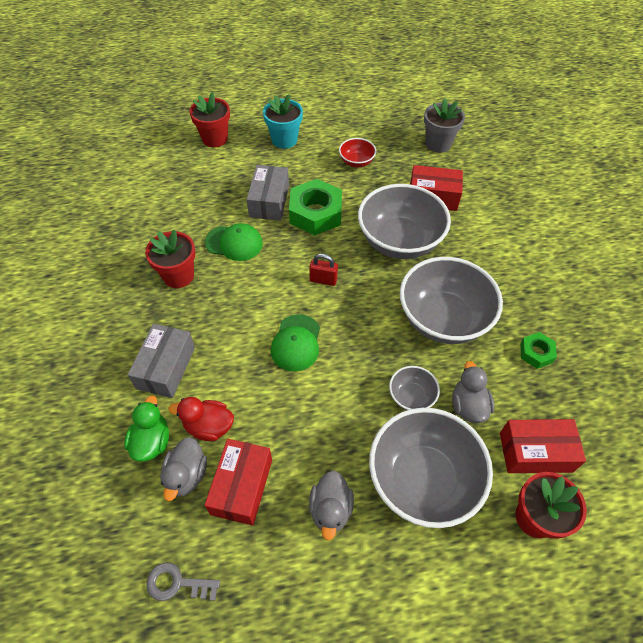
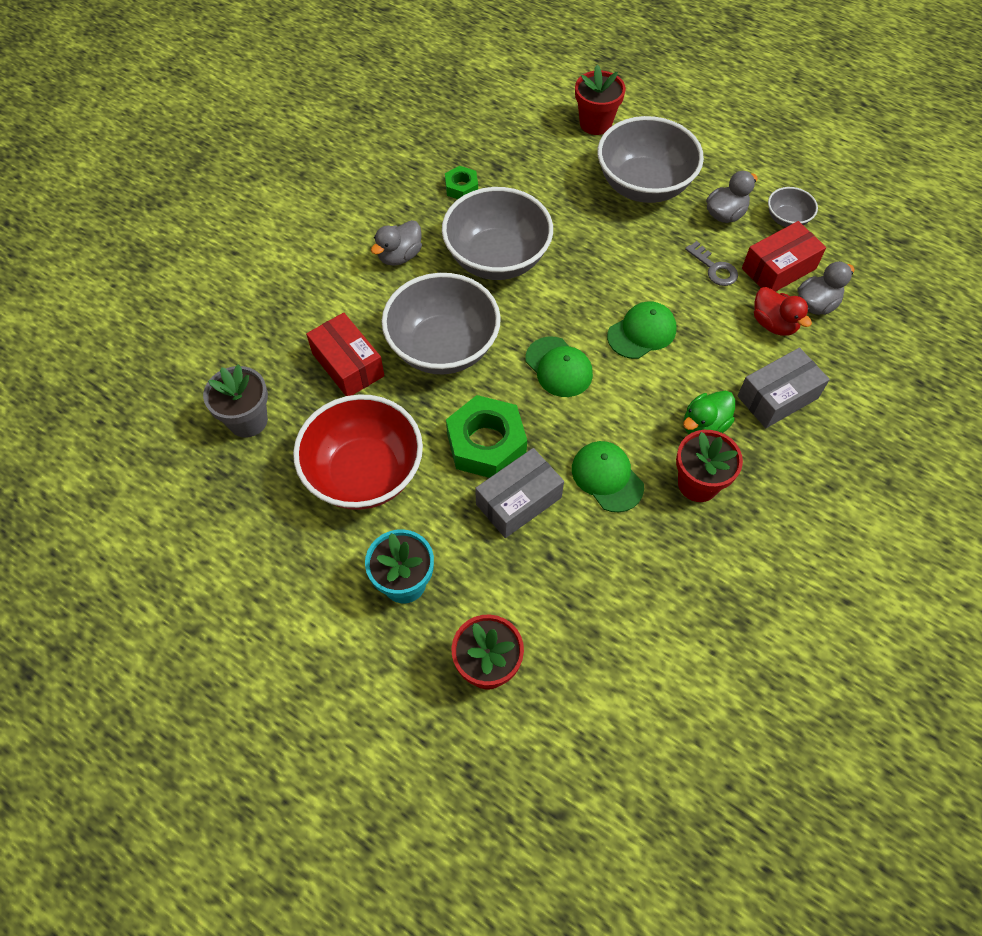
camera: 135 degrees left, 5 degrees up
green duck [124,395,169,462] -> green duck moved to [683,391,735,434]
grey key [146,563,220,601] -> grey key moved to [685,241,738,286]
red padlock [309,254,338,286] -> green cap [525,336,593,397]
red bowl [339,138,376,167] -> red bowl [293,394,423,510], size x2.15
grey bowl [389,366,440,410] -> grey bowl moved to [768,187,818,227]
grey duck [452,361,494,423] -> grey duck moved to [371,220,422,266]
red box [500,419,586,473] -> none

